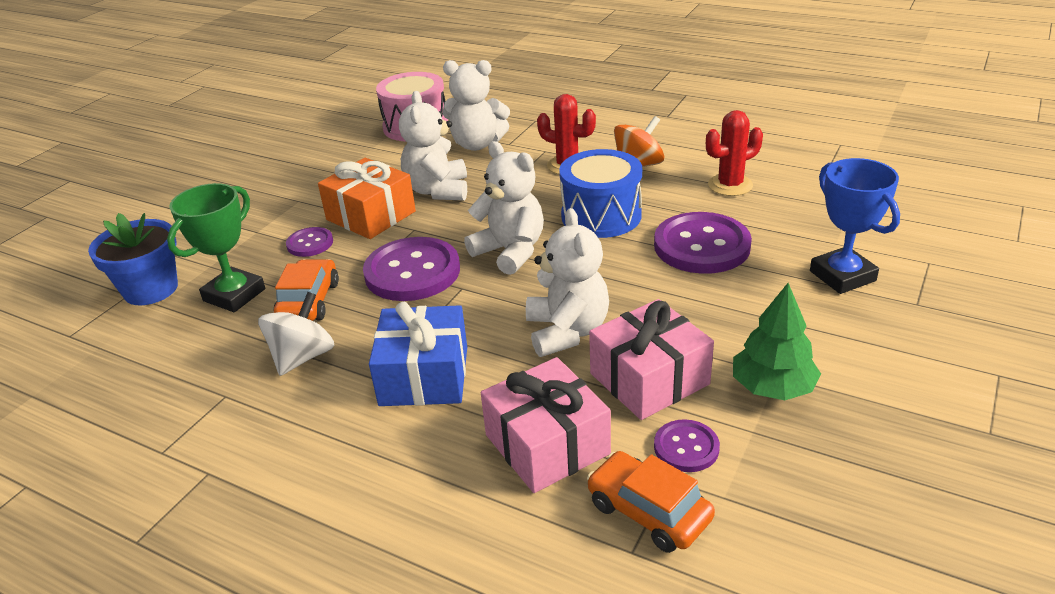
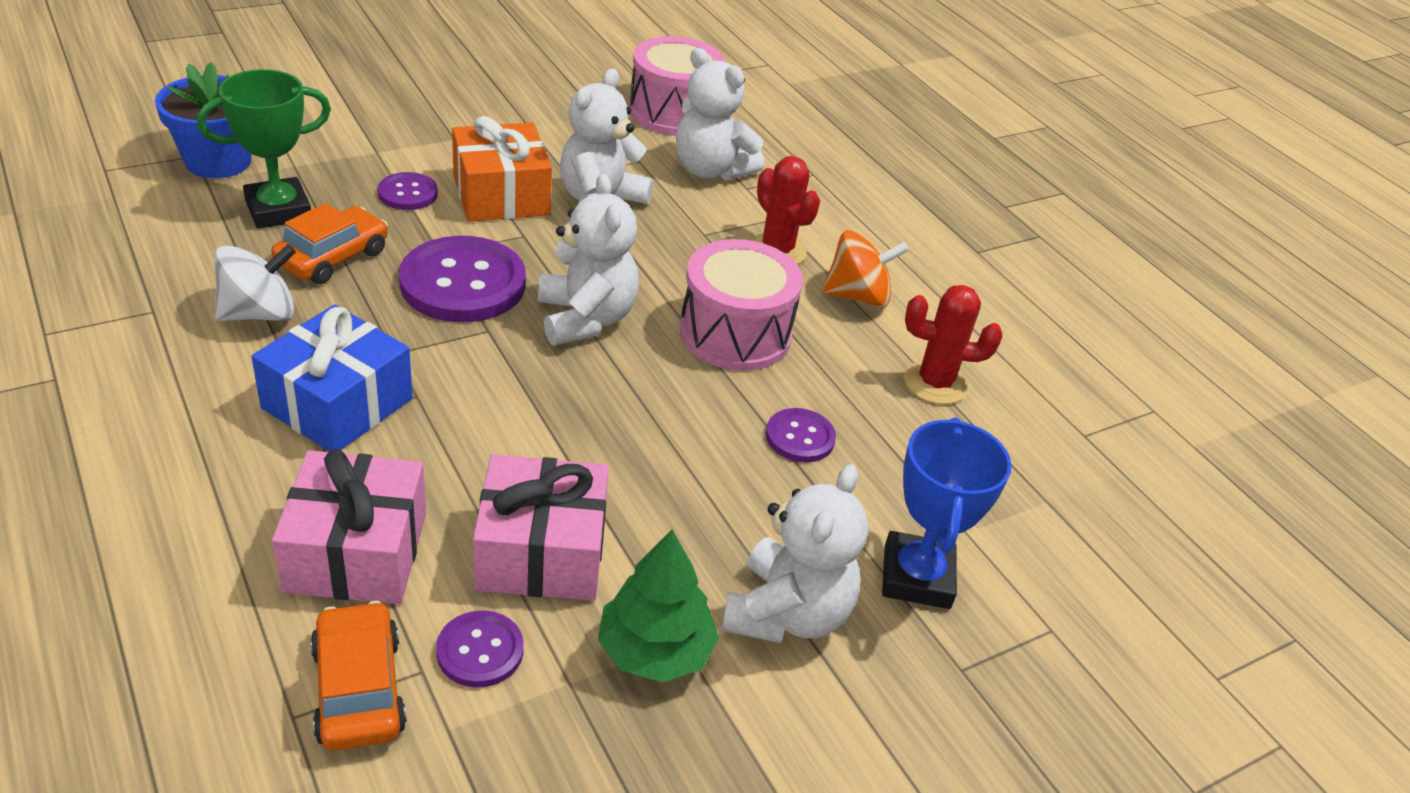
camera: 25 degrees right, 5 degrees up
white teddy bear [526,208,609,357] -> white teddy bear moved to [722,464,868,643]
blue drum [559,149,642,238] -> pink drum [679,239,803,371]
purple button [654,212,752,274] -> purple button [766,408,836,463], size x0.51

